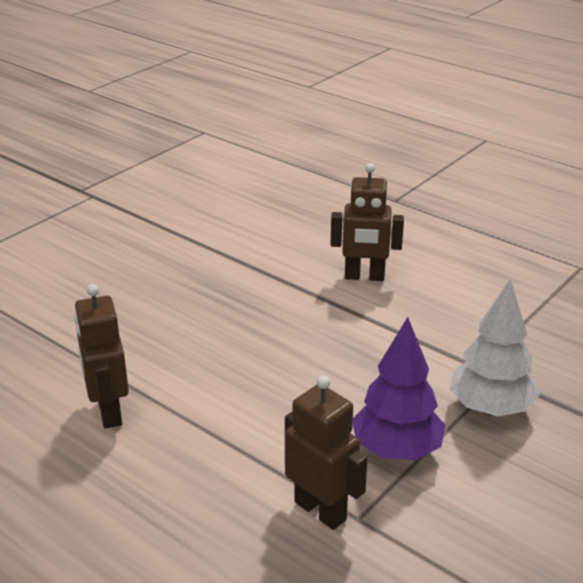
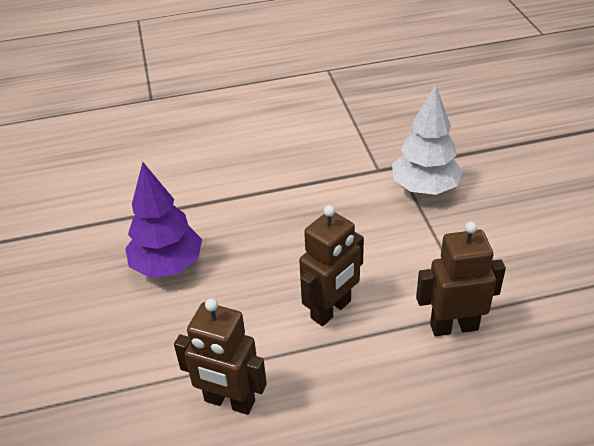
camera: 50 degrees left, 10 degrees up
brown robot [331,163,404,281] -> brown robot moved to [299,205,364,326]
purple tree [353,317,446,460] -> purple tree moved to [125,162,202,277]

